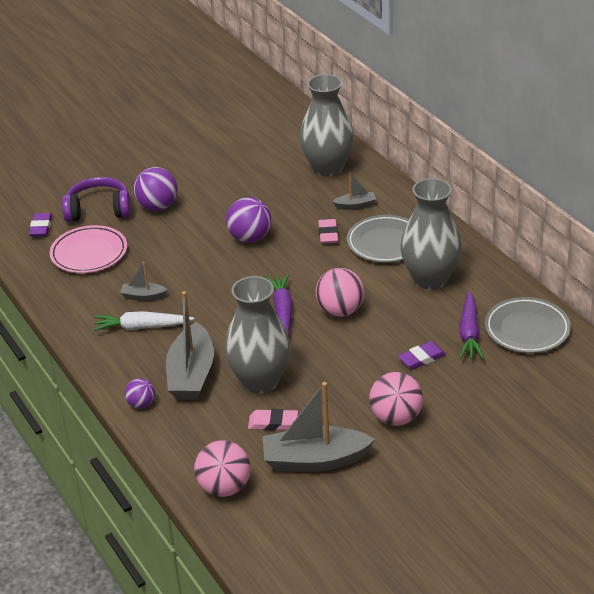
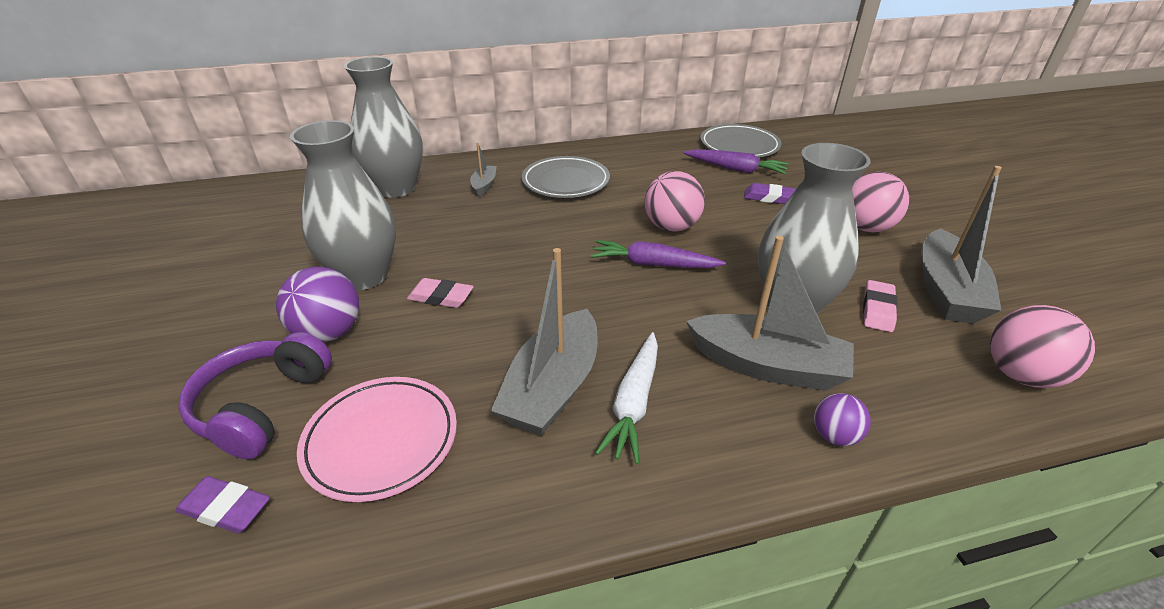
camera: 75 degrees left, 0 degrees up
grey boat [120,262,168,301] -> grey boat [491,248,597,436], size x2.06
purple ball [226,197,271,243] -> none
pink eraser [318,219,338,244] -> pink eraser moved to [407,278,474,308]
purple eraser [398,341,446,369] -> purple eraser turned 60 degrees counterclockwise [744,183,797,204]
grey vase [401,178,462,290] -> grey vase moved to [290,120,396,290]

